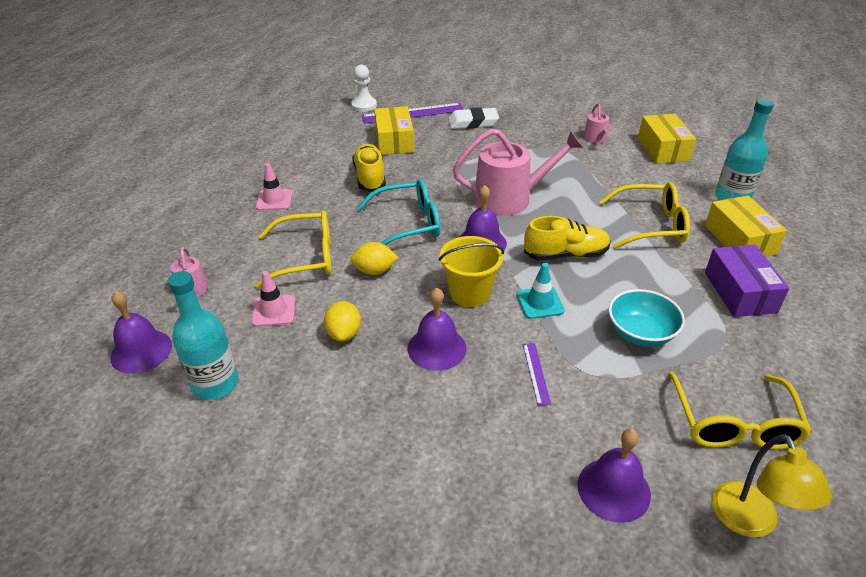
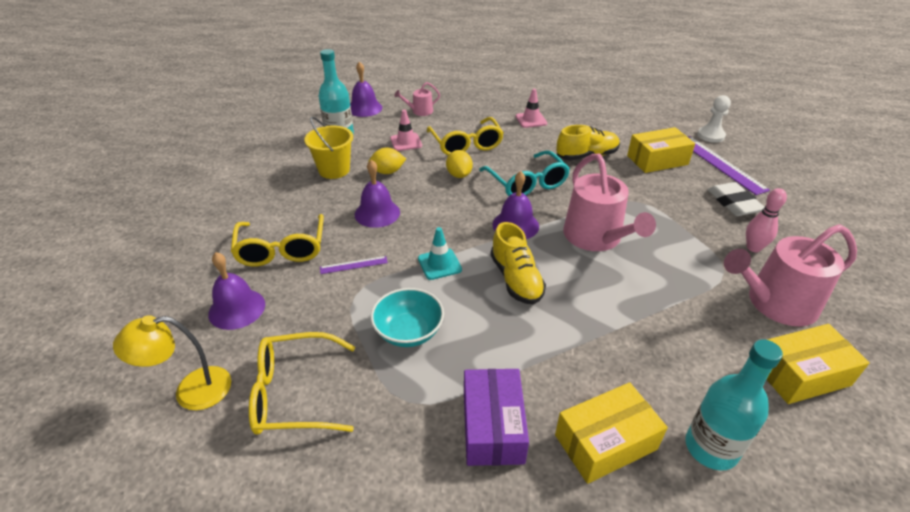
camera: 80 degrees right, 0 degrees up
yellow bucket [439,236,504,307] -> yellow bucket moved to [304,117,353,179]
pink watering can [583,103,612,143] -> pink watering can [724,224,857,326], size x2.08
yellow glasses [599,182,690,249] -> yellow glasses moved to [231,214,324,266]
purple box [705,245,789,317] -> purple box turned 75 degrees counterclockwise [464,369,529,466]
none -> pink bowling pin [746,188,787,252]

